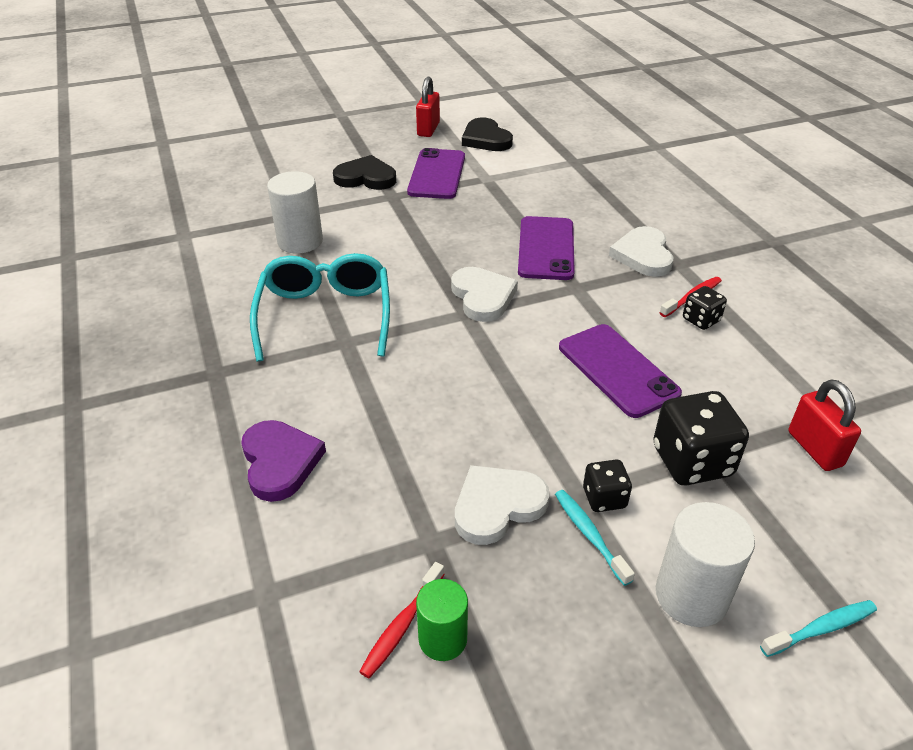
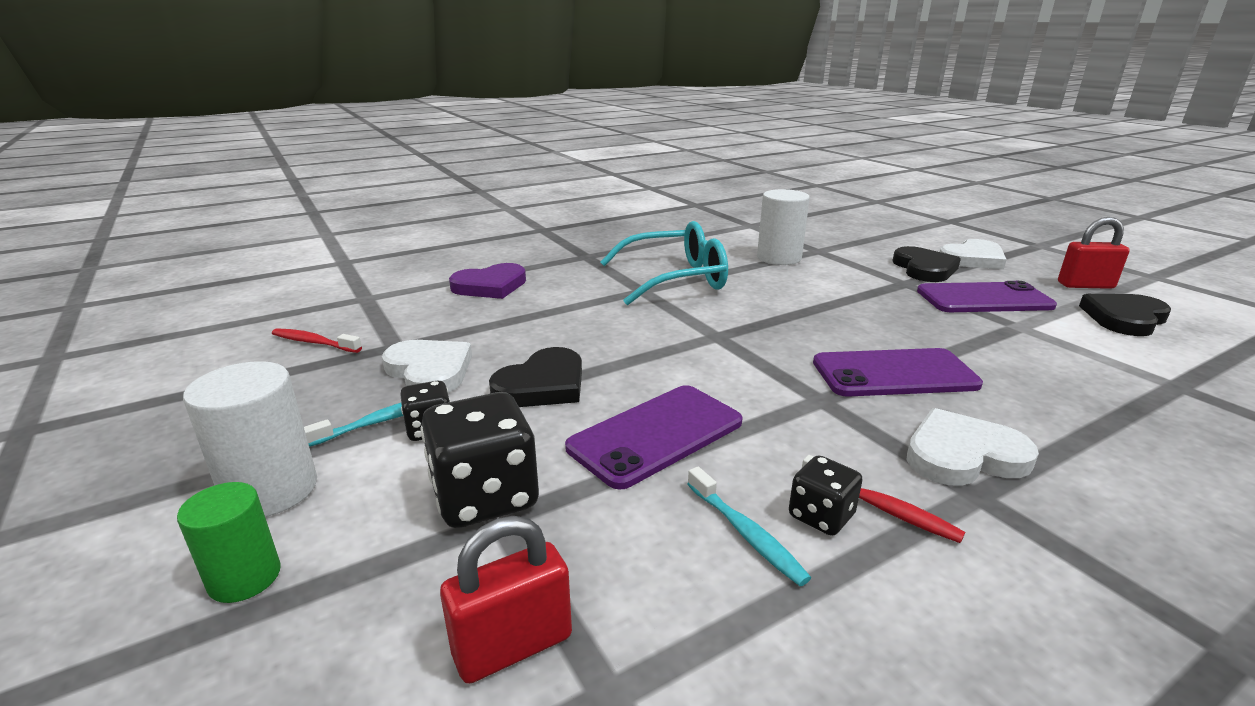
camera: 80 degrees right, 15 degrees down
green cylinder [416,579,468,661] -> green cylinder moved to [177,482,281,603]
white heart [451,267,518,322] -> white heart moved to [940,239,1007,269]
turquoise toothbrush [760,600,877,657] -> turquoise toothbrush moved to [687,467,811,586]
none -> black heart [489,347,582,407]

